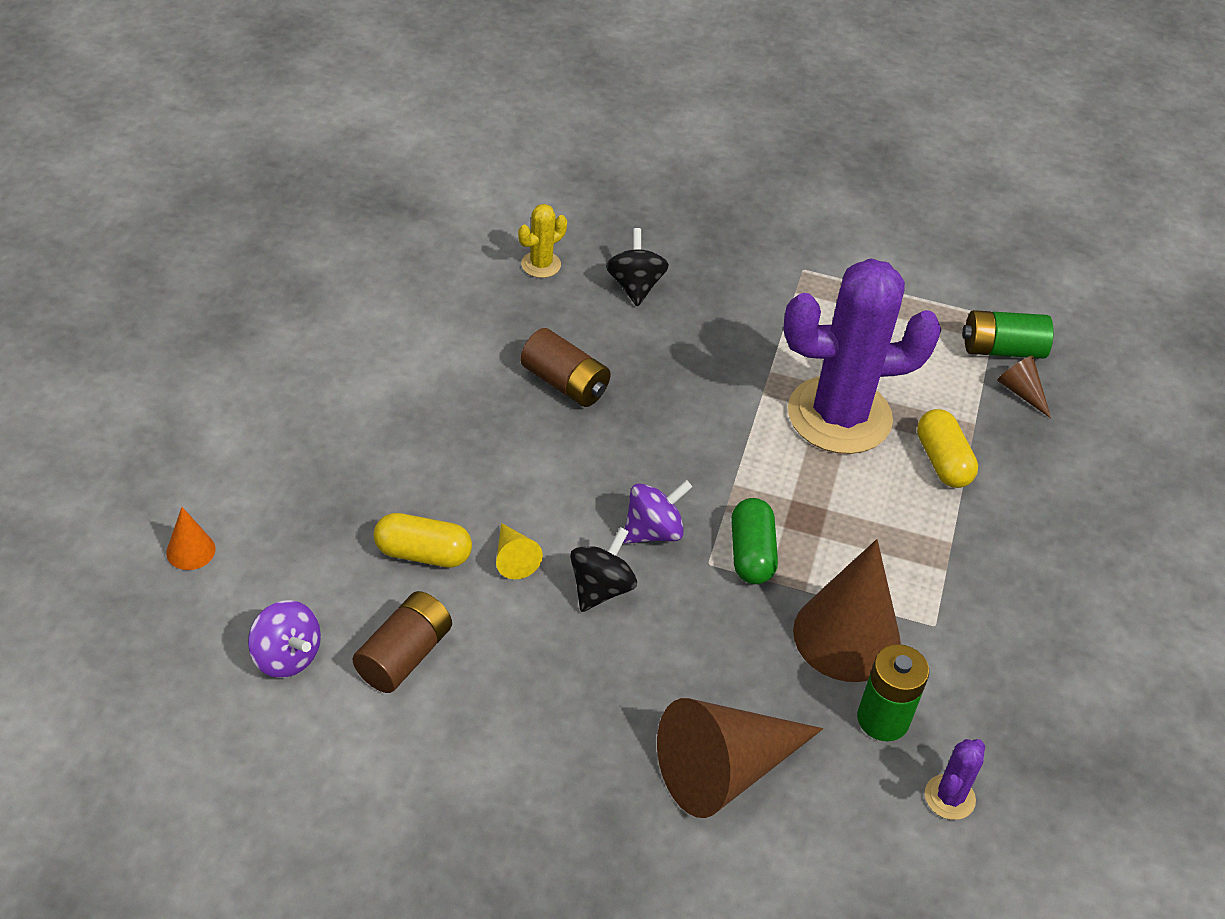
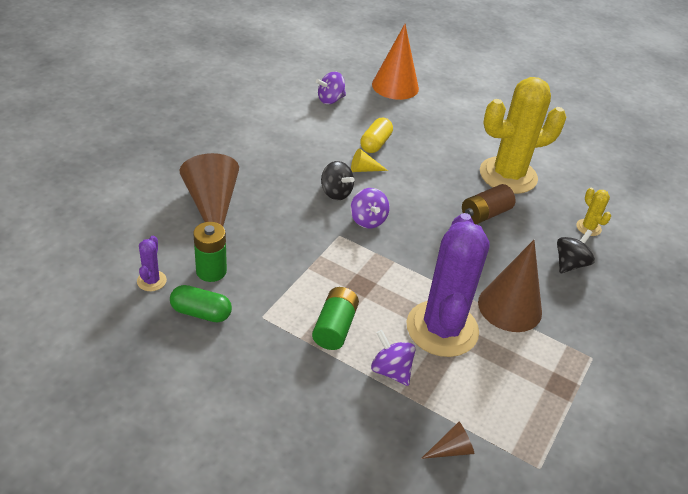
camera: 105 degrees right, 5 degrees down
orange cone [166,507,216,570] -> orange cone [372,24,419,100], size x2.23
brown battery [353,591,452,693] -> none
black spinning top [606,228,669,306] -> black spinning top turned 60 degrees counterclockwise [557,230,595,273]
green capsule [731,498,778,584] -> green capsule moved to [170,285,232,323]
brown cone [793,539,901,682] -> brown cone moved to [478,240,542,332]
yellow capsule [917,409,978,488] -> purple spinning top [371,330,416,386]
purple cactus [925,739,986,820] -> purple cactus turned 45 degrees clockwise [137,236,167,291]
green battery [962,310,1053,359] -> green battery moved to [312,287,359,350]
none -> yellow cactus [480,77,566,194]

